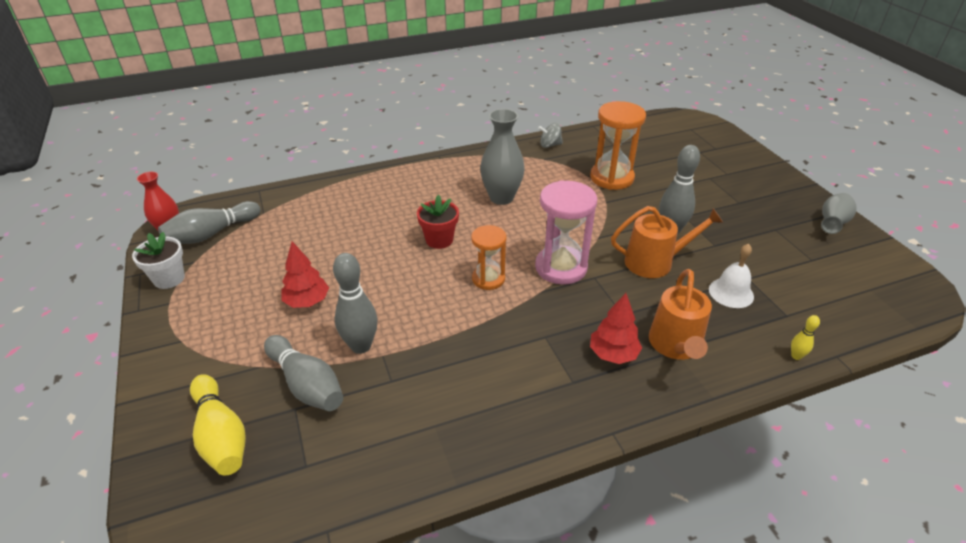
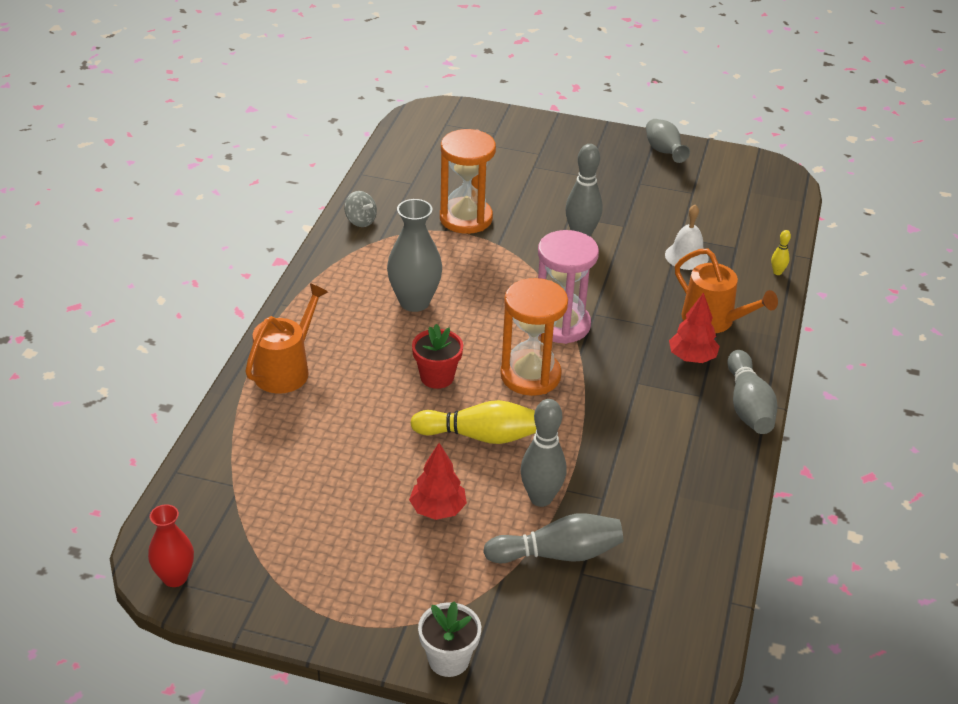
camera: 55 degrees left, 0 degrees up
white flower pot [132,232,185,289] -> white flower pot moved to [418,601,481,677]
grey bowling pin [158,201,261,244] -> grey bowling pin moved to [727,350,777,434]
yellow bowling pin [190,374,246,475] -> yellow bowling pin moved to [410,400,537,444]
orange hourglass [471,225,506,290] -> orange hourglass [500,278,568,396], size x1.60
grey spinning top [538,123,563,148] -> grey spinning top turned 75 degrees counterclockwise [344,191,377,227]
orange watering can [611,206,723,278] -> orange watering can moved to [245,283,328,394]

